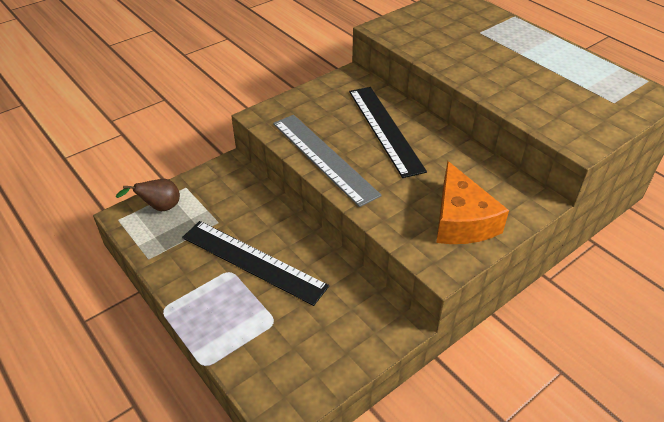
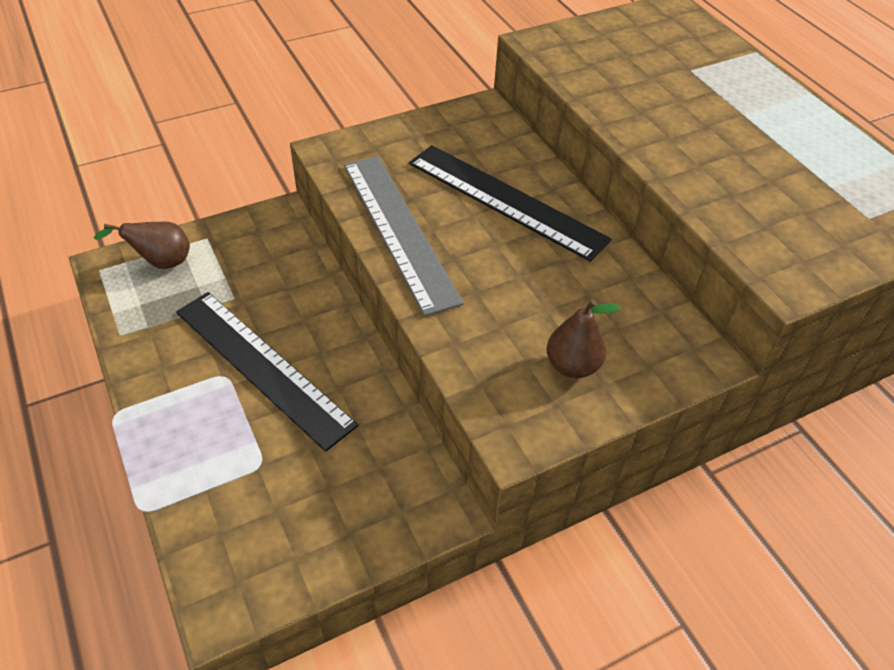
camera: 10 degrees right, 5 degrees up
black ruler [349,87,427,178] -> black ruler turned 45 degrees counterclockwise [409,145,612,262]
orange cheese [436,161,509,244] -> brown pear [547,300,621,378]

